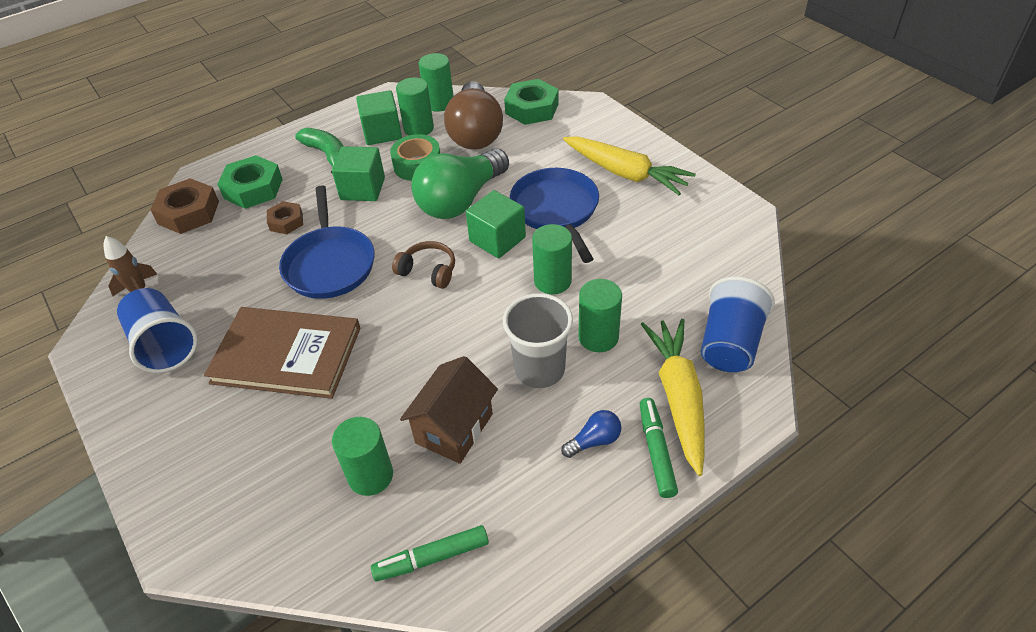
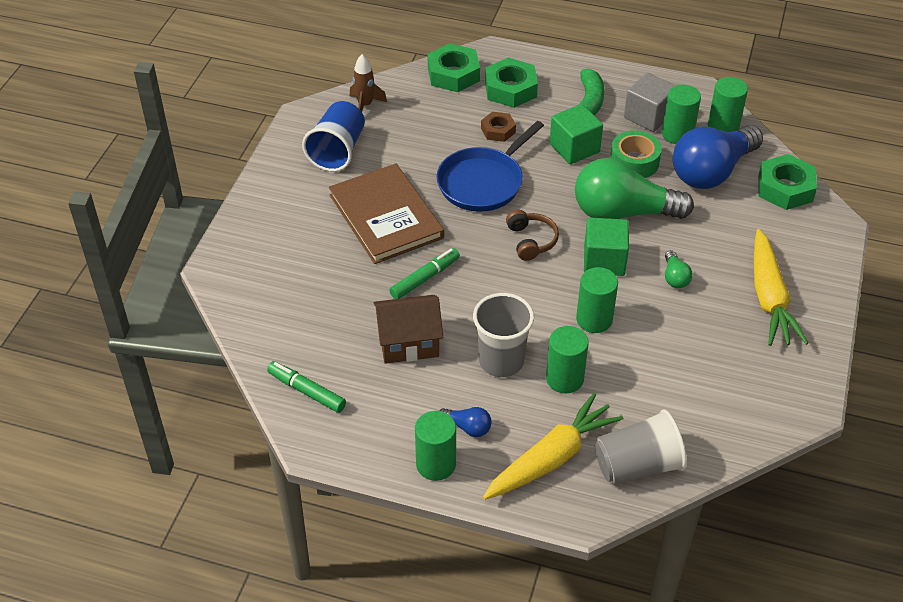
camera: 50 degrees right, 0 degrees up
brown nut [150,178,219,234] -> green nut [428,43,480,92]
green cylinder [332,417,393,496] -> green cylinder moved to [415,411,456,481]
green cube [356,90,402,145] -> grey cube [624,73,676,132]
brown light bulb [444,81,503,150] -> blue light bulb [673,125,763,189]
blue pan [510,168,599,263] -> green light bulb [665,250,693,288]
green marker [640,398,678,498] -> green marker moved to [389,248,460,299]
blue cup [701,276,775,372] -> grey cup [595,409,687,485]

